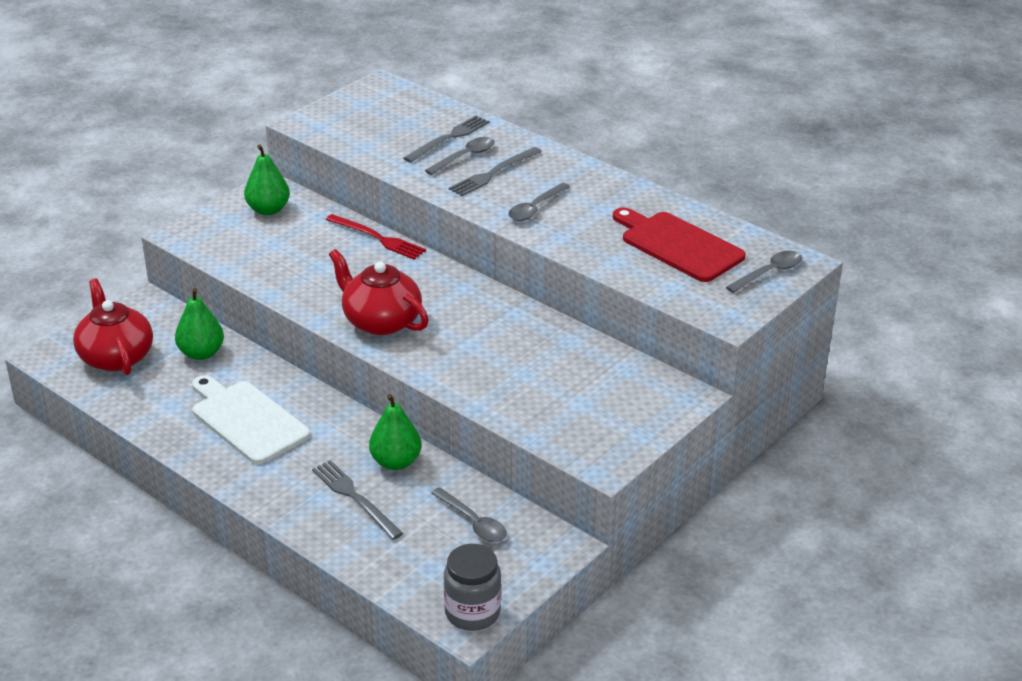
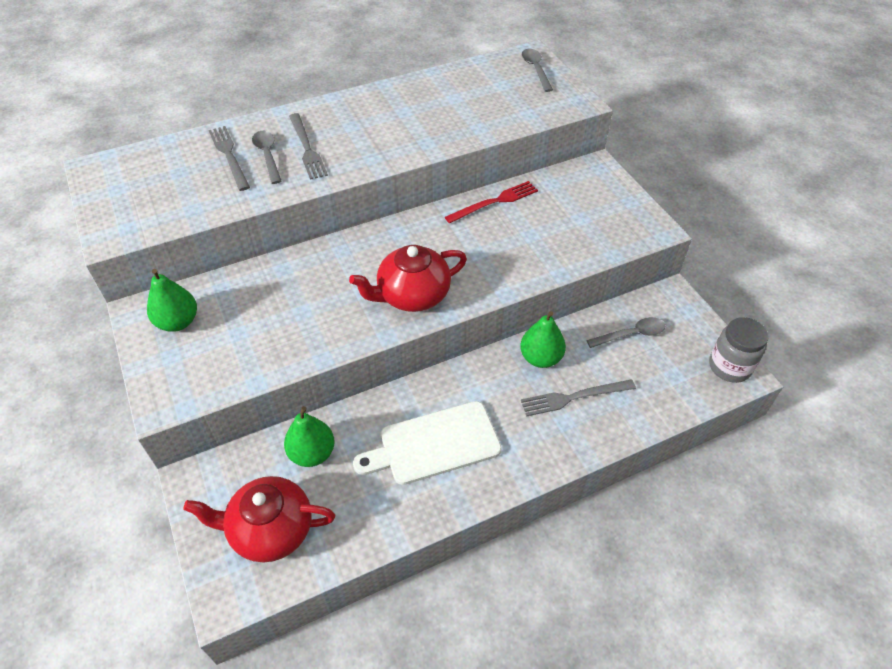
camera: 65 degrees left, 15 degrees up
red fork [326,214,426,260] -> red fork moved to [445,181,538,223]
grey spoon [508,183,570,221] -> none
red cutting board [613,207,746,282] -> none

